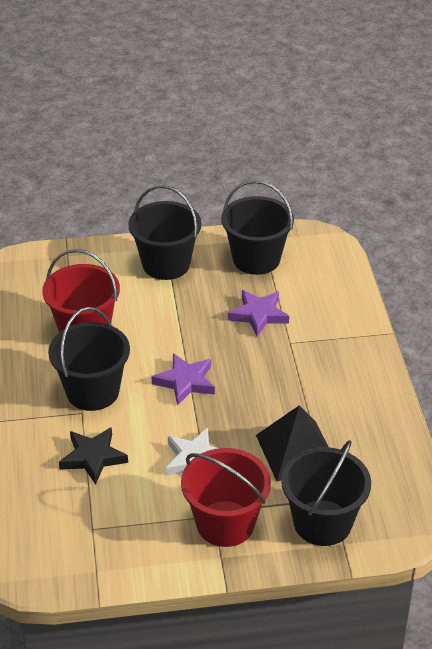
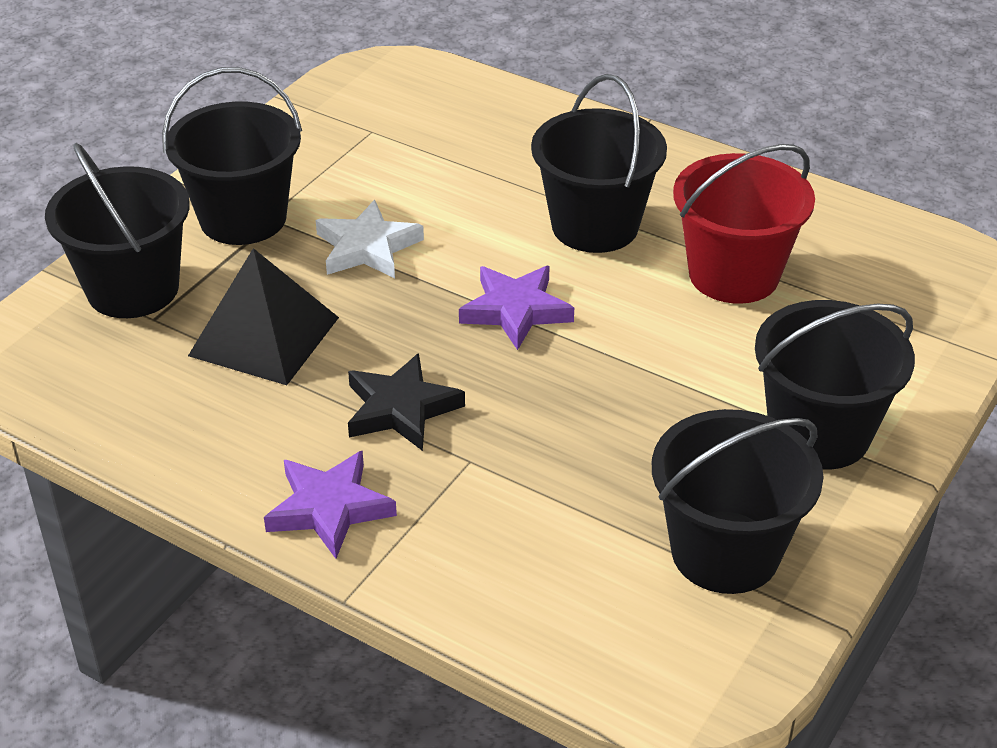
camera: 130 degrees right, 0 degrees up
black star [59,427,128,485] -> black star moved to [348,353,465,451]
red bucket [181,448,271,547] -> black bucket [162,67,302,245]
purple star [228,290,289,336] -> purple star moved to [264,450,397,559]

